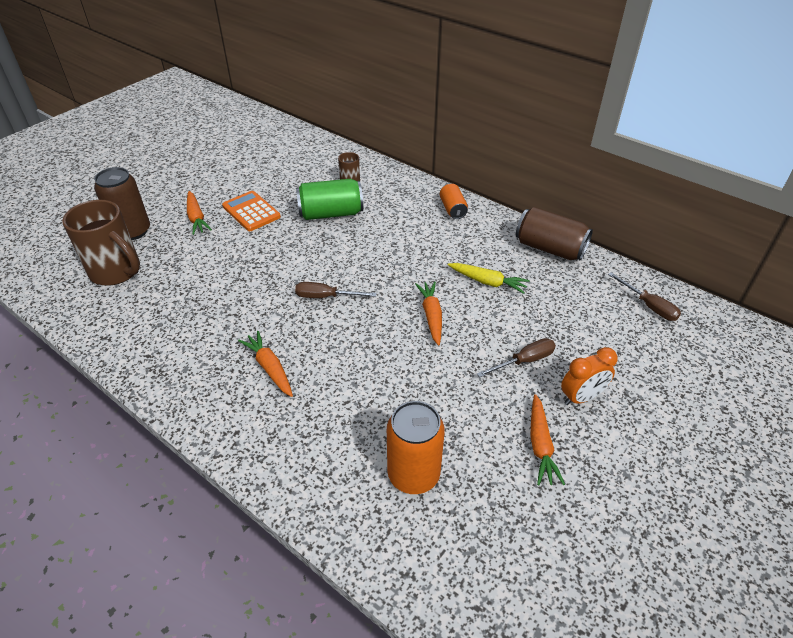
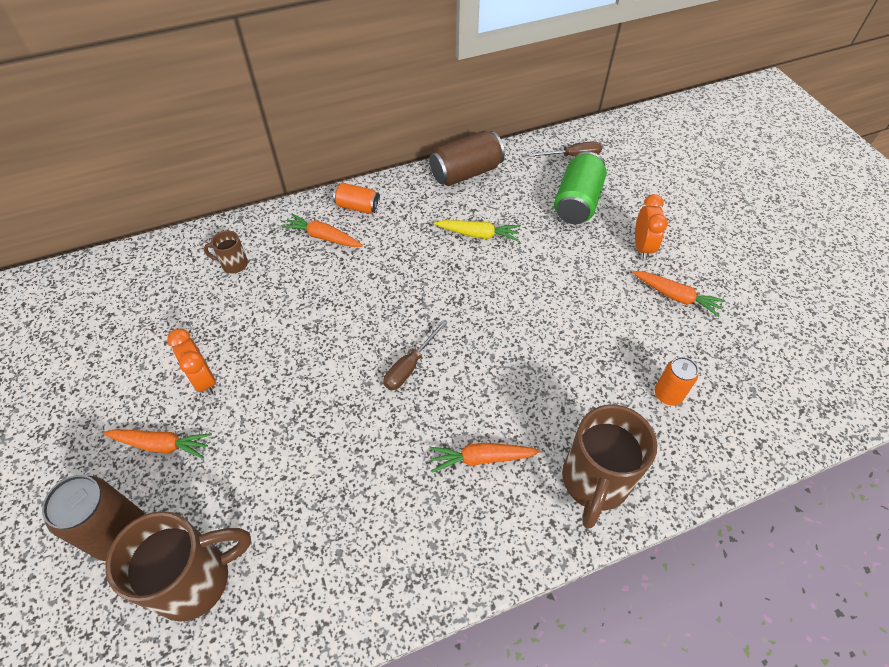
camera: 60 degrees left, 10 degrees up
orange calculator [222,191,281,231] -> orange clock [167,329,216,395]
green can [296,179,363,220] -> green can moved to [554,152,607,224]
orange can [387,401,445,494] -> orange can [655,357,698,406], size x0.59
orange carrot [415,281,442,346] -> orange carrot moved to [282,213,363,247]
yellow carrot [448,263,530,294] -> yellow carrot turned 45 degrees clockwise [434,220,520,241]
brown screwdriver [477,338,556,378] -> none
none -> brown mug [562,404,657,529]

